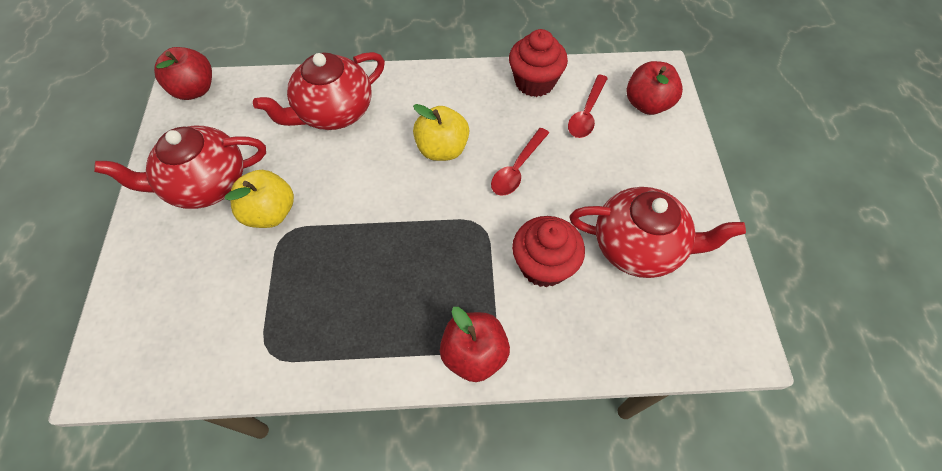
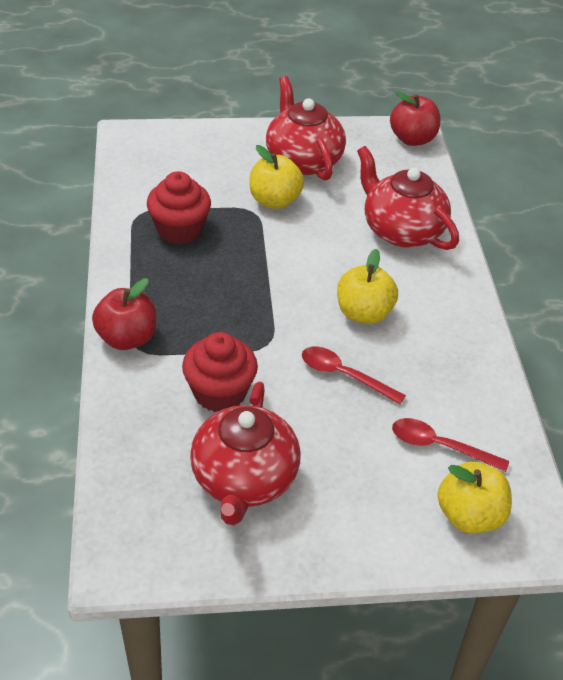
camera: 85 degrees right, 15 degrees down
red cupcake [509,29,568,97] -> red cupcake moved to [147,171,211,244]
red apple [627,61,683,115] -> yellow apple [438,461,512,533]

